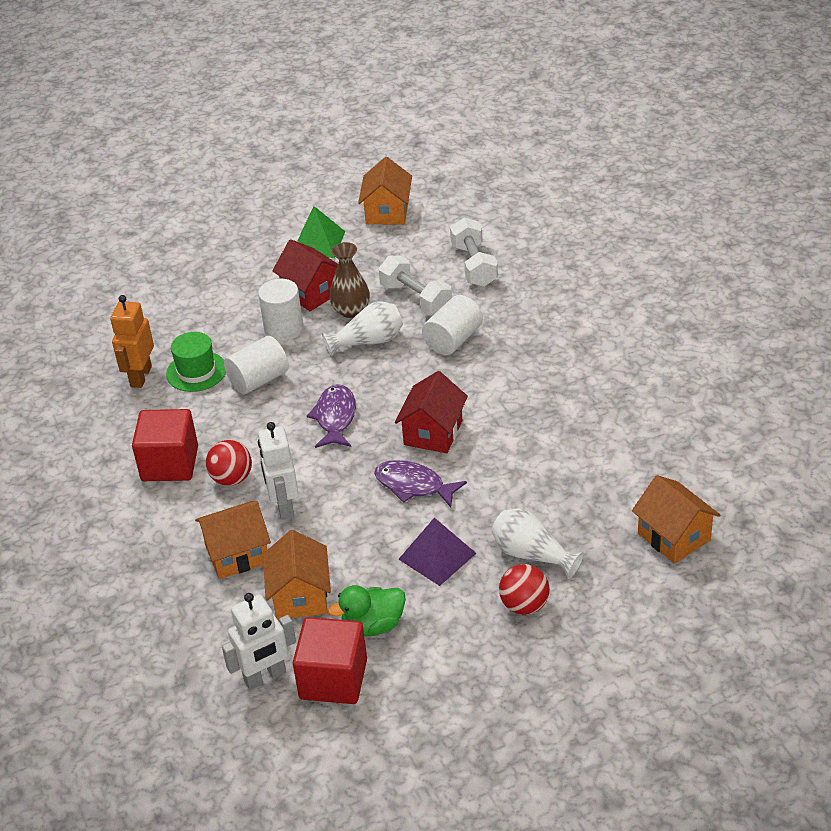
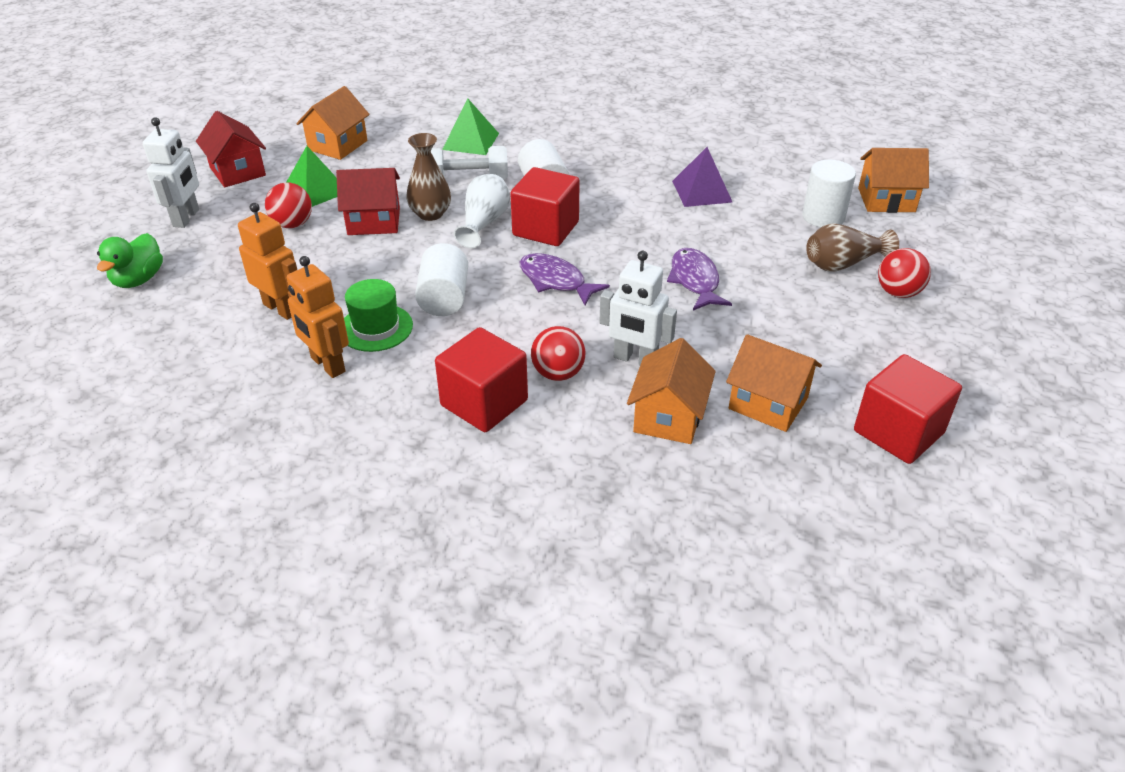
camera: 55 degrees left, 0 degrees up
white robot [222,593,296,690] -> white robot moved to [143,117,199,228]
white cylinder [258,279,303,341] -> white cylinder moved to [802,160,856,227]
green duck [328,585,406,637] -> green duck moved to [97,233,163,288]
orange house [358,157,412,224] -> orange house turned 75 degrees clockwise [296,86,370,160]
purple fish [374,460,467,507] -> purple fish turned 105 degrees clockwise [667,248,732,310]
red house [395,371,468,453] -> red house moved to [196,111,266,187]
purple pyramid [398,518,476,586] -> purple pyramid moved to [672,147,732,207]
white dumbbell [450,217,498,287] -> green pyramid [442,99,499,155]
white vase [492,509,584,579] -> brown vase [806,223,899,272]
none -> orange robot [238,203,297,320]
none -> red ball [265,182,312,228]
none -> red cube [510,167,580,246]

